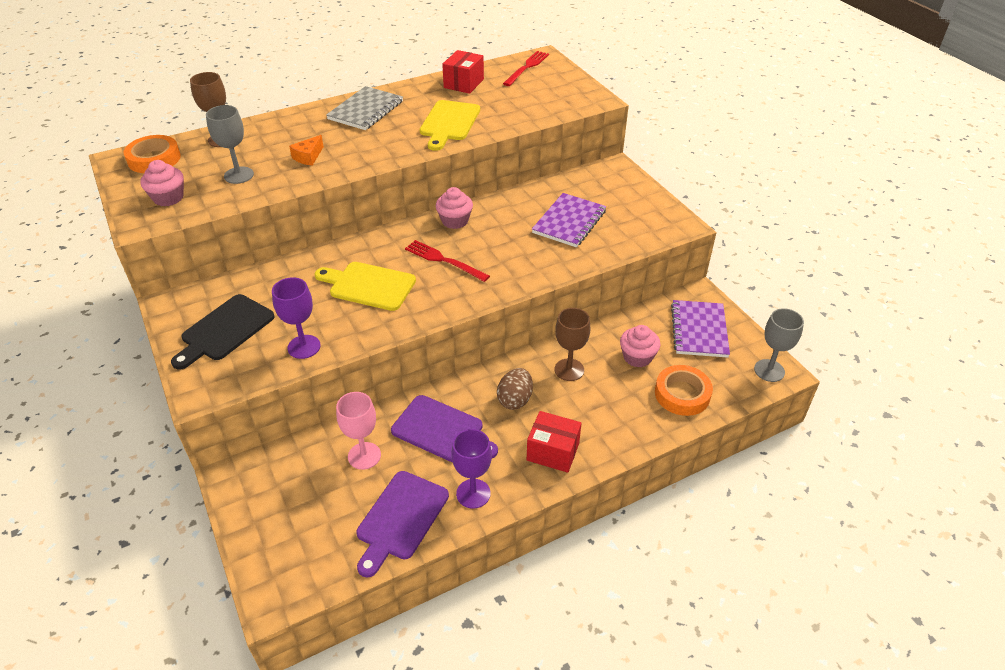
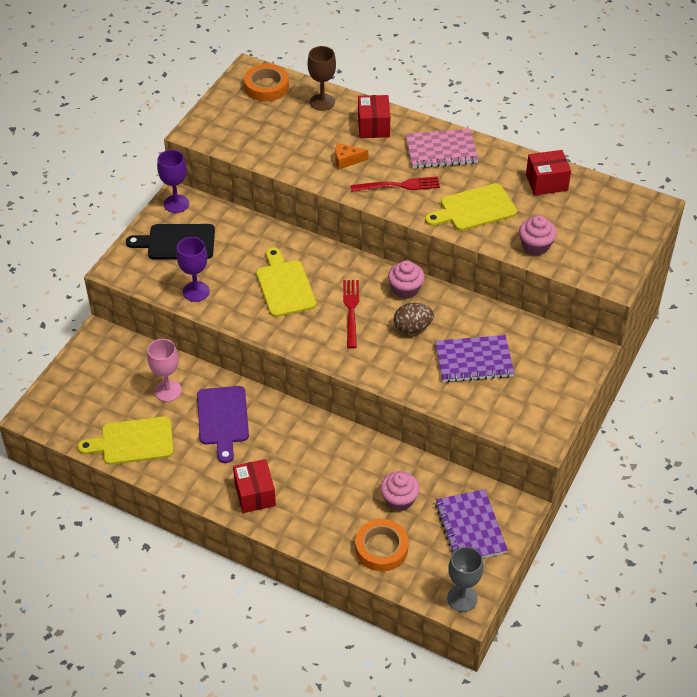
camera: 55 degrees right, 5 degrees up
pink cupcake [140,160,184,206] -> pink cupcake moved to [519,215,557,255]
grey goblet [206,105,254,184] -> none
grey notebook [326,86,403,130] -> pink notebook [405,129,479,168]
purple cutting board [356,471,449,577] -> yellow cutting board [78,416,174,465]
purple goblet [451,429,492,509] -> purple goblet moved to [157,150,189,213]
brown egg [497,368,533,410] -> brown egg moved to [394,303,434,334]
red fork [503,51,549,86] -> red fork moved to [351,176,440,192]
brown goblet [555,308,591,381] -> none
purple notebook [671,300,730,358] -> purple notebook turned 75 degrees counterclockwise [435,489,508,558]
none -> red box [358,95,390,138]

